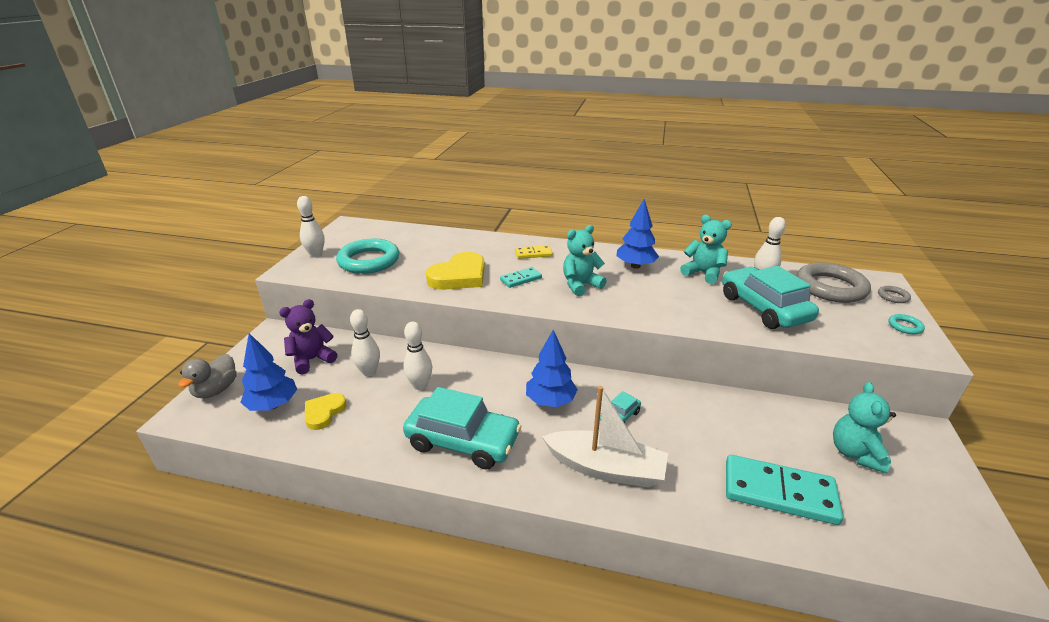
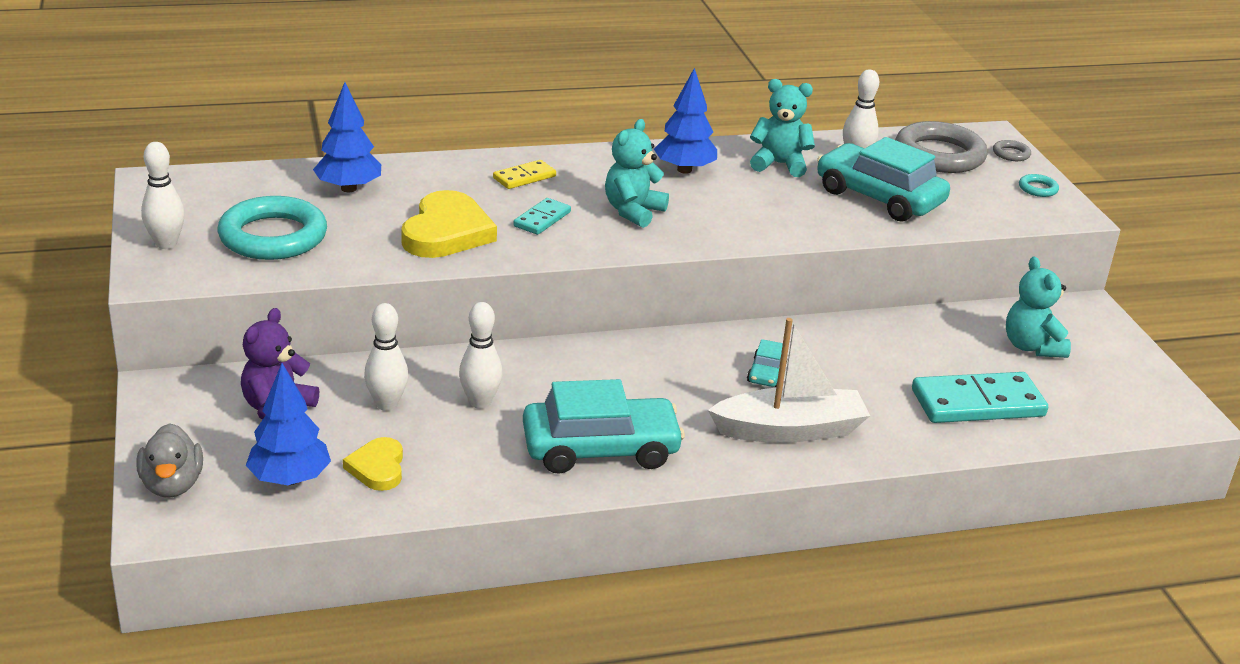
camera: 30 degrees left, 0 degrees up
blue tree [526,330,578,407] -> blue tree moved to [313,82,381,192]

